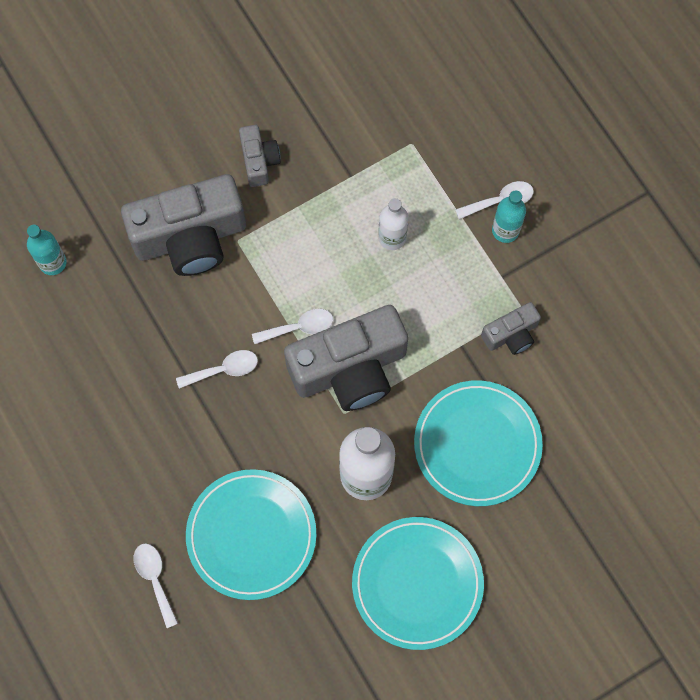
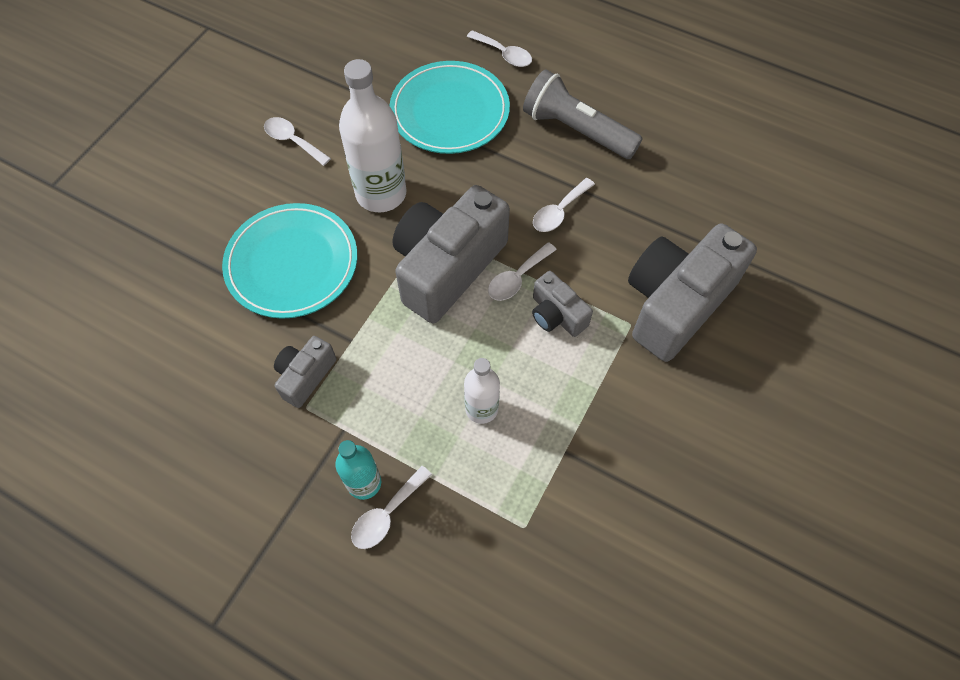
camera: 150 degrees right, 10 degrees down
turquoise bottle [27,225,67,275] -> none
grey camera [239,125,281,187] -> grey camera moved to [532,271,593,337]
turquoise plate [352,517,484,650] -> white spoon [264,117,331,166]
none -> grey flashlight [523,69,643,159]

